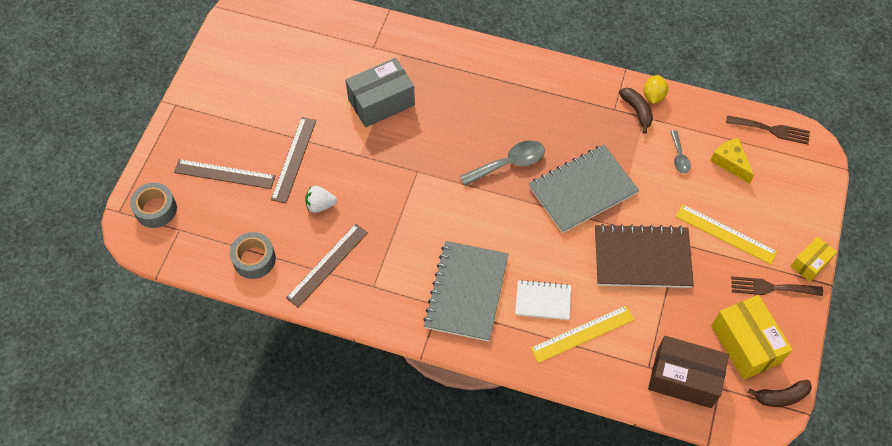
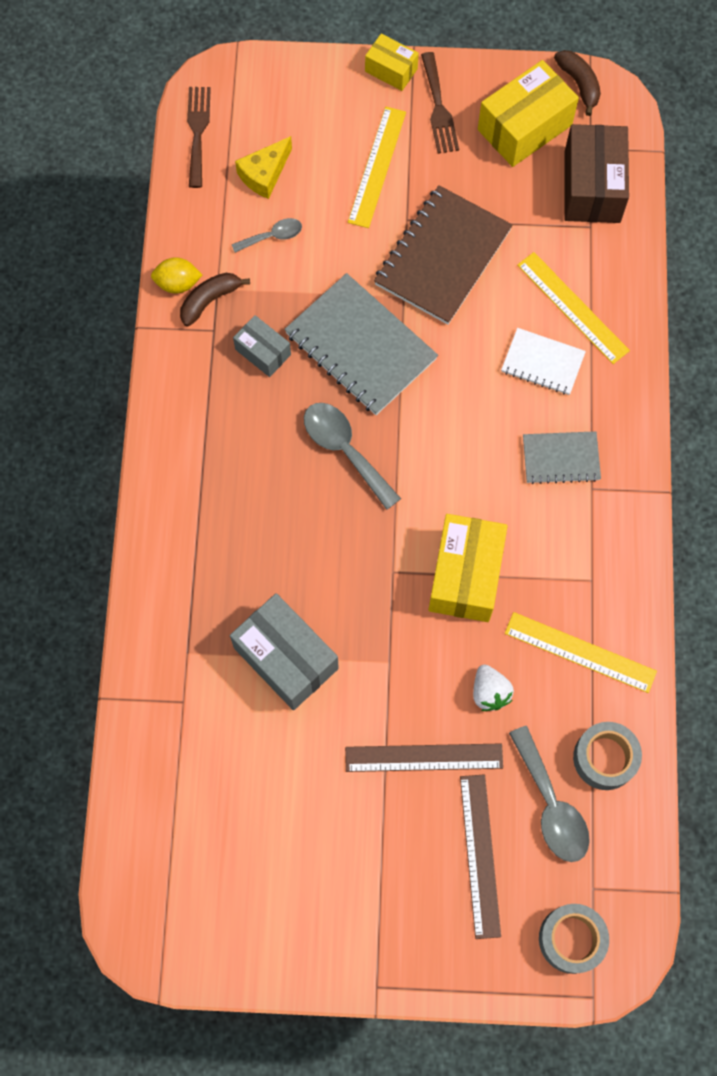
camera: 105 degrees left, 10 degrees up
brown ruler [286,224,368,308] -> yellow ruler [505,612,657,693]
grey notebook [423,241,508,342] -> grey notebook [523,431,601,484], size x0.56
white notebook [515,280,571,320] -> white notebook turned 60 degrees counterclockwise [501,328,586,395]
brown notebook [595,224,694,288] -> brown notebook turned 45 degrees clockwise [374,185,513,325]
none -> grey box [233,315,291,377]
none -> yellow box [428,514,508,622]
none -> grey spoon [509,726,590,862]

